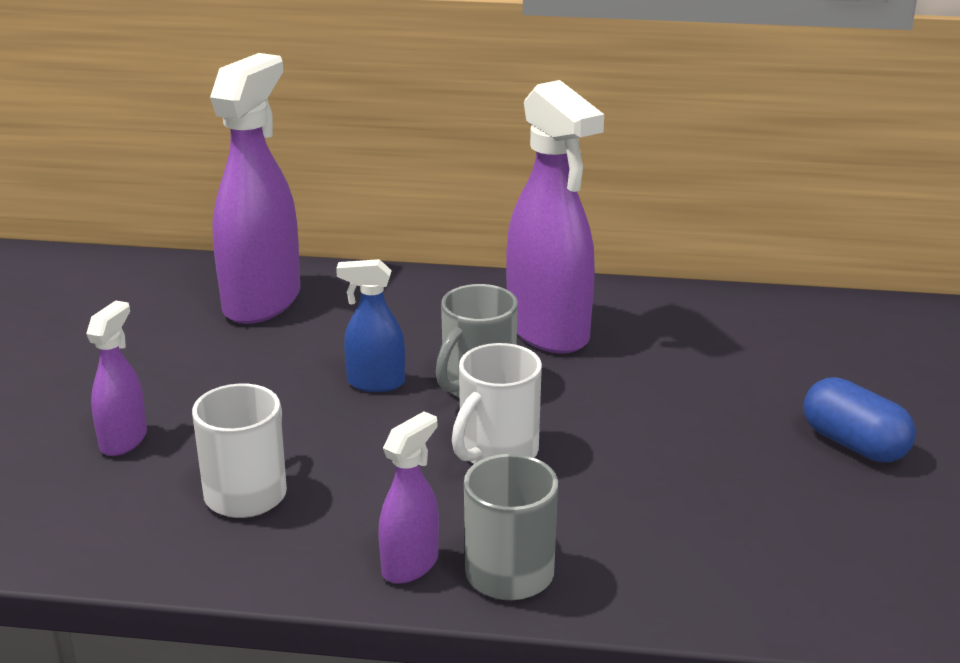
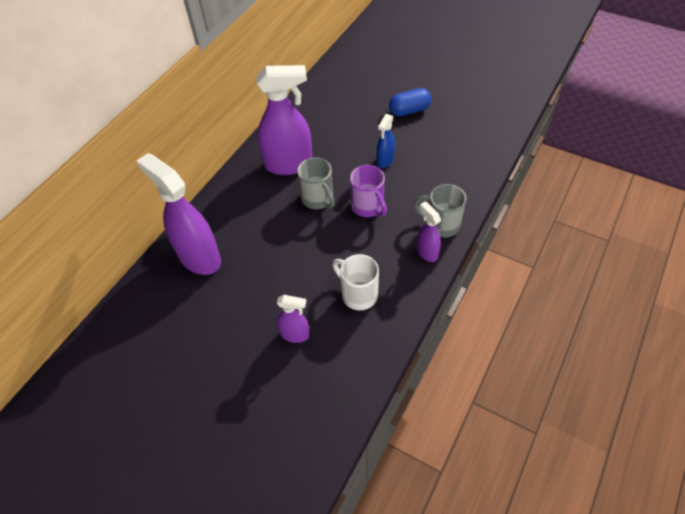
camera: 65 degrees left, 25 degrees up
purple spray bottle [86,301,147,456] -> purple spray bottle turned 150 degrees clockwise [277,295,310,343]
blue spray bottle [336,259,405,392] -> blue spray bottle moved to [377,114,395,168]
white mug [452,343,542,464] -> purple mug [350,165,387,217]

